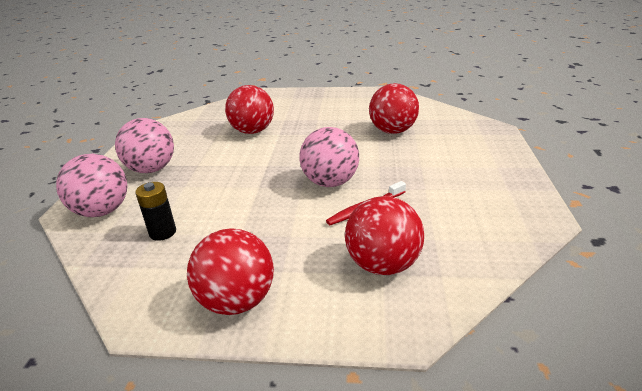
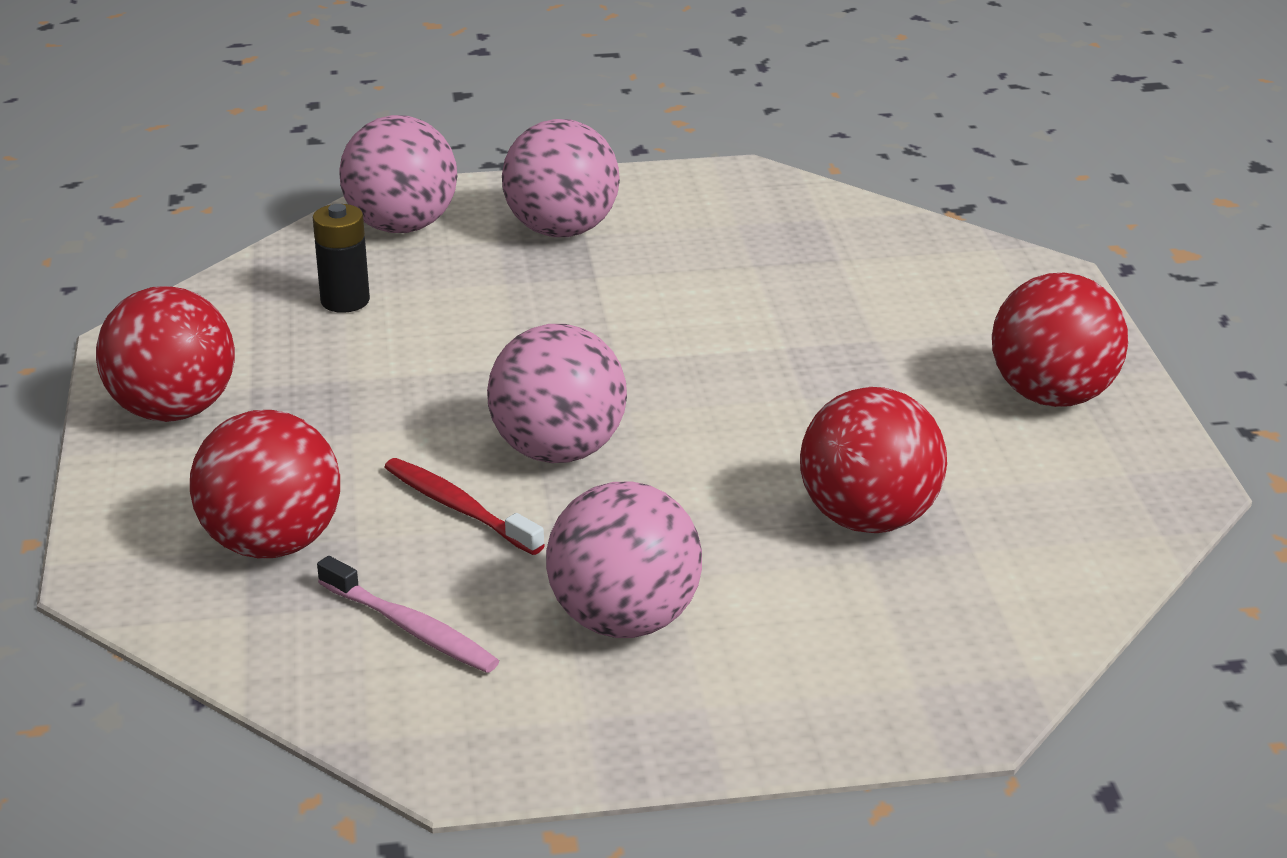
camera: 75 degrees right, 0 degrees up
red ball [225,85,274,134] -> red ball moved to [992,272,1128,407]
none -> pink toothbrush [317,556,499,673]
none -> pink ball [546,482,702,638]

